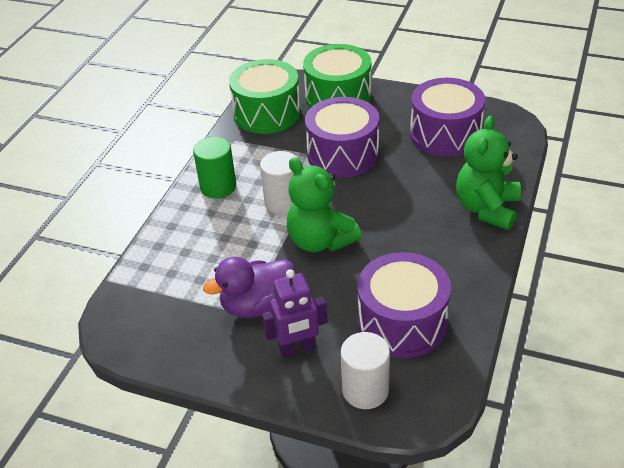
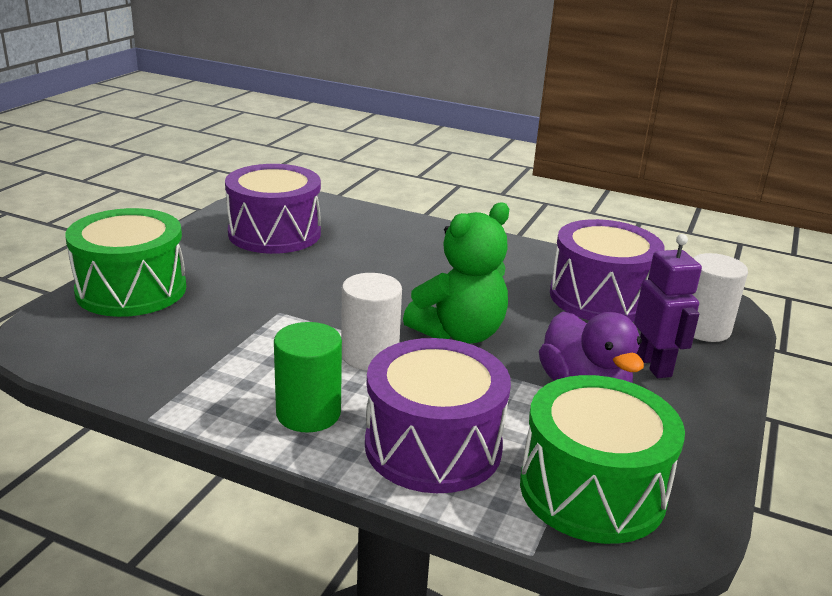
camera: 90 degrees left, 15 degrees down
green drum [229,59,301,134] -> green drum moved to [520,375,685,544]
purple drum [305,97,379,178] -> purple drum moved to [365,338,511,493]
green teddy bear [456,116,521,230] -> none

